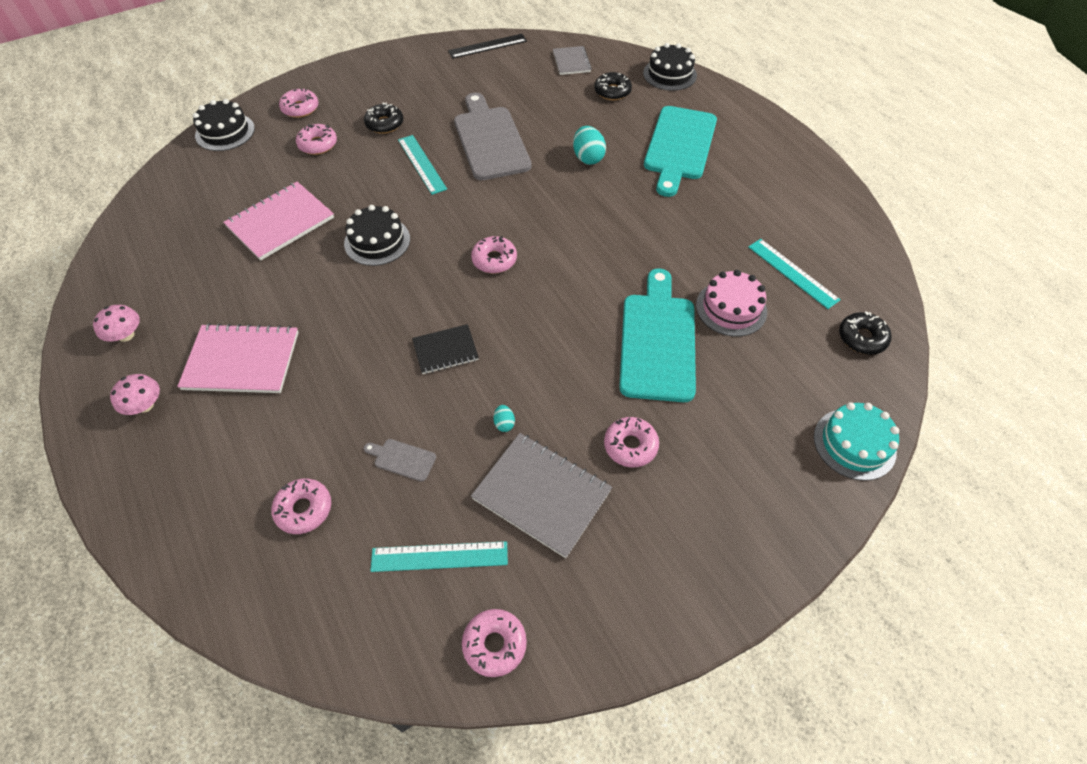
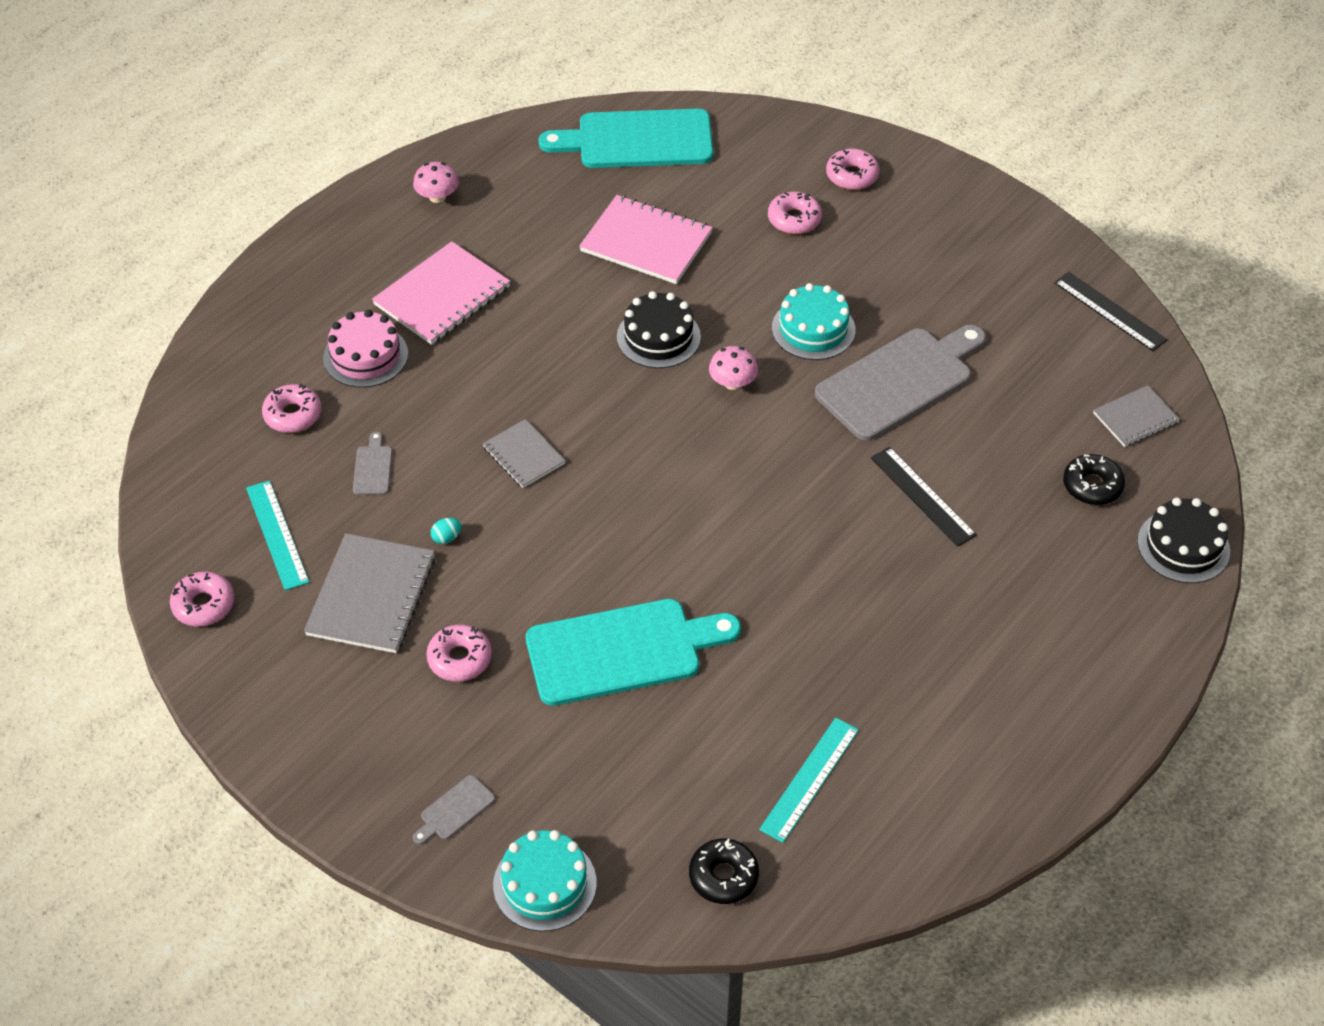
camera: 70 degrees right, 5 degrees down
pink mushroom [110,374,160,415] -> pink mushroom moved to [709,346,758,390]
pink notebook [177,323,299,393] -> pink notebook turned 60 degrees clockwise [372,241,510,345]
black cake [193,99,255,151] -> none
black donut [364,102,403,134] -> none
turquoise ruler [398,135,447,195] -> turquoise cake [772,283,855,360]
black notebook [412,324,479,374] -> grey notebook [482,419,566,488]
pink donut [471,236,517,273] -> none
turquoise egg [573,126,606,165] -> black ruler [871,447,977,547]
turquoise cutting board [644,106,717,197] -> turquoise cutting board moved to [539,109,713,168]
pink cake [696,270,767,337] -> pink cake moved to [323,310,408,388]
none -> grey cutting board [413,775,495,845]

